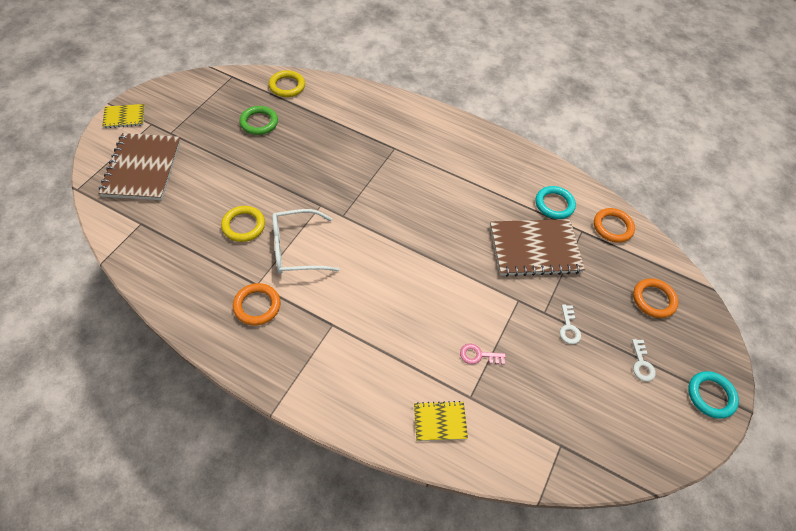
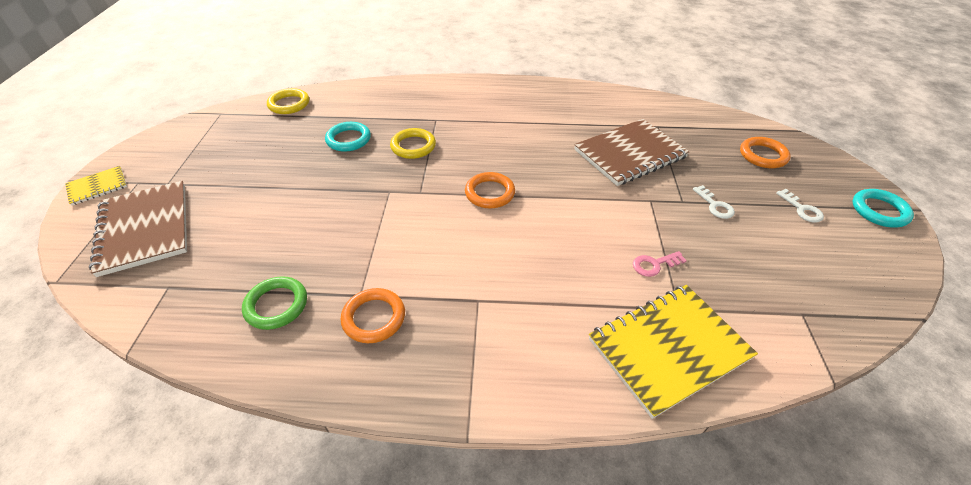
camera: 20 degrees left, 10 degrees down
yellow ring [221,206,265,242] -> yellow ring moved to [390,128,436,159]
green ring [239,106,278,135] -> green ring moved to [242,276,307,330]
white glasses [272,209,340,274] -> none
yellow notebook [414,401,468,441] -> yellow notebook [589,285,758,419], size x1.98
turquoise ring [536,186,576,219] -> turquoise ring moved to [325,122,371,152]
orange ring [594,208,635,243] -> orange ring moved to [465,172,515,208]

